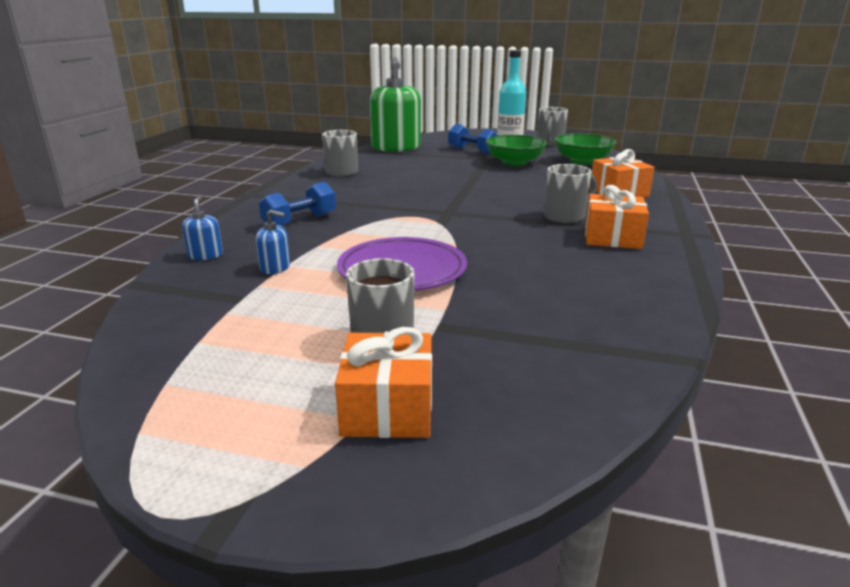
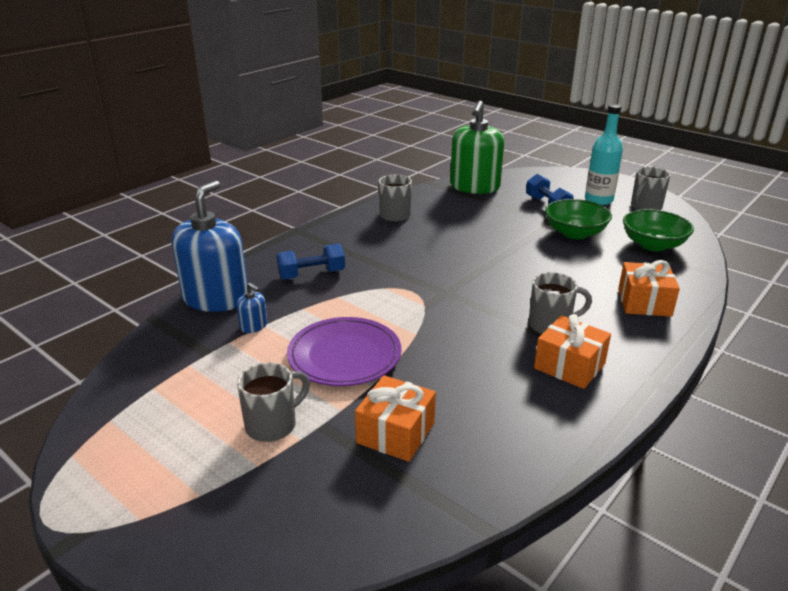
camera: 25 degrees right, 5 degrees up
blue soap dispenser [182,196,223,260] -> blue soap dispenser [171,180,248,312], size x2.45
orange gift [335,327,432,438] -> orange gift moved to [355,375,436,462]

